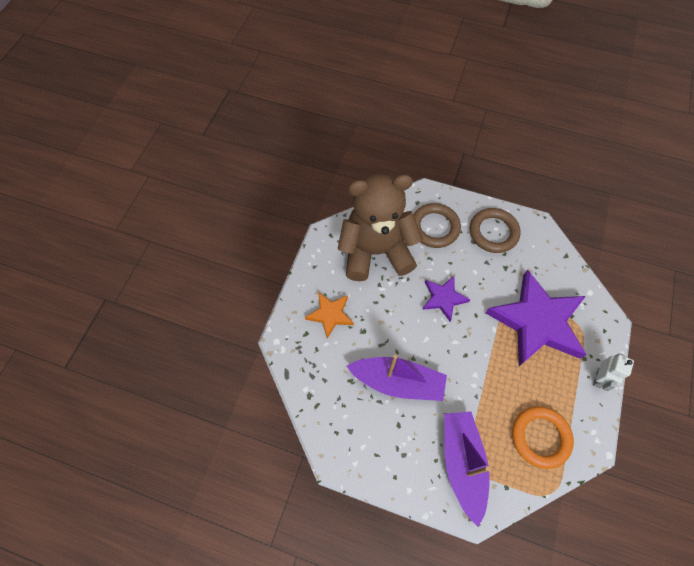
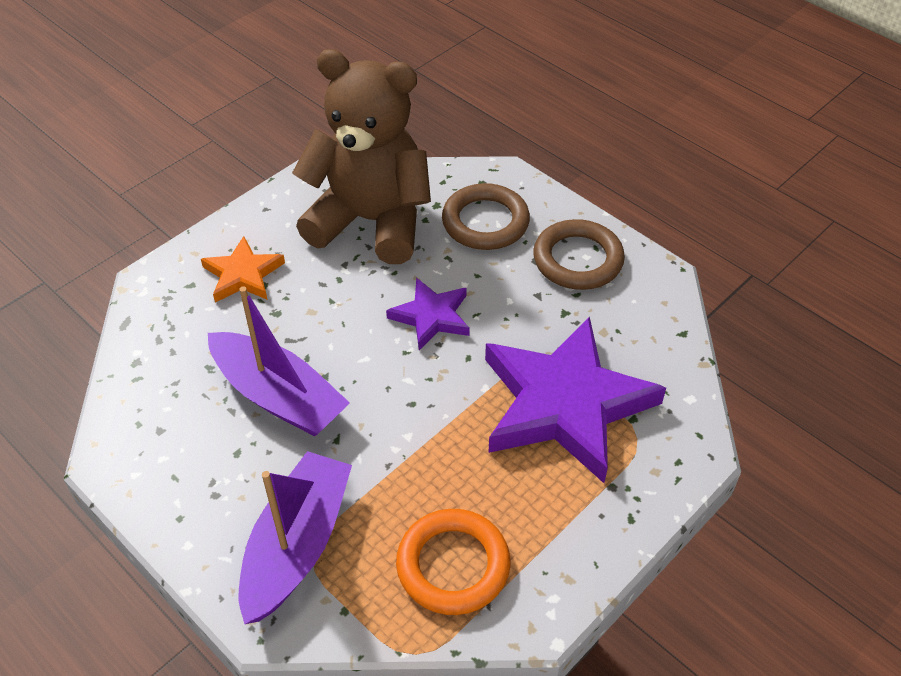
camera: 25 degrees right, 15 degrees down
white robot [593,353,634,391] -> none

